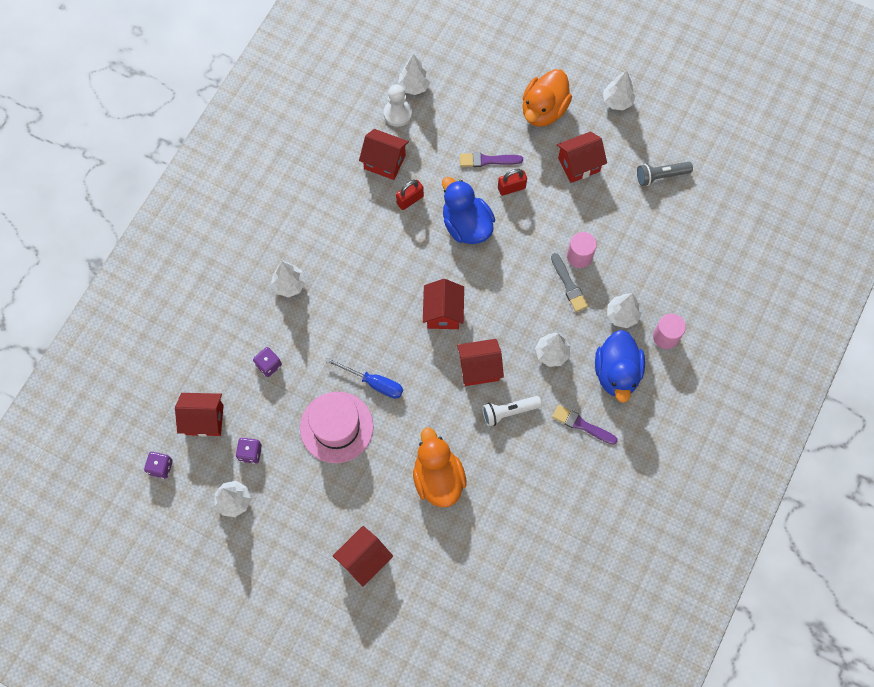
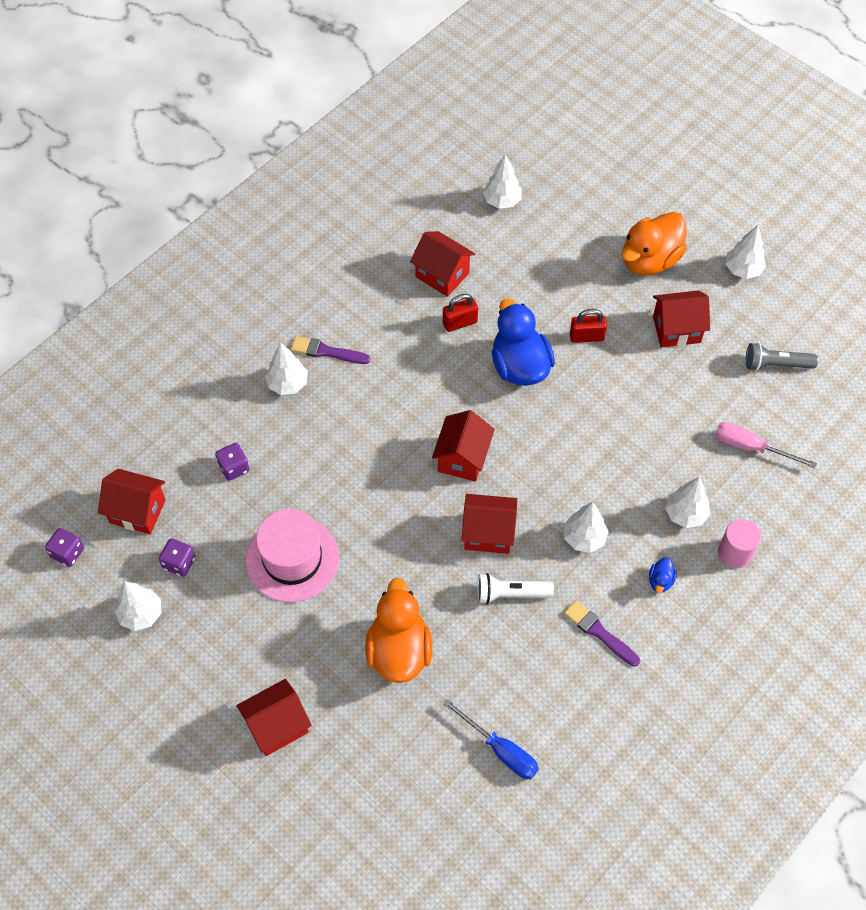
camera: 15 degrees right, 10 degrees down
blue screwdriver [325,357,403,399] -> blue screwdriver moved to [443,699,539,779]
white pawn [384,85,412,127] -> none
purple brush [460,152,523,167] -> purple brush moved to [291,336,370,364]
grey brush [551,253,588,312] -> none
pink cylinder [567,232,597,268] -> none
blue duck [595,330,645,403] -> blue duck [649,557,677,593], size x0.42
none -> pink screwdriver [715,422,817,469]

